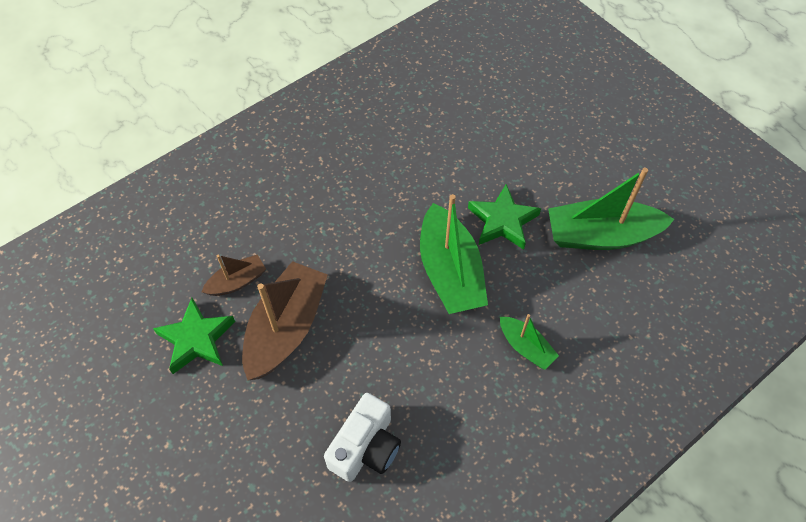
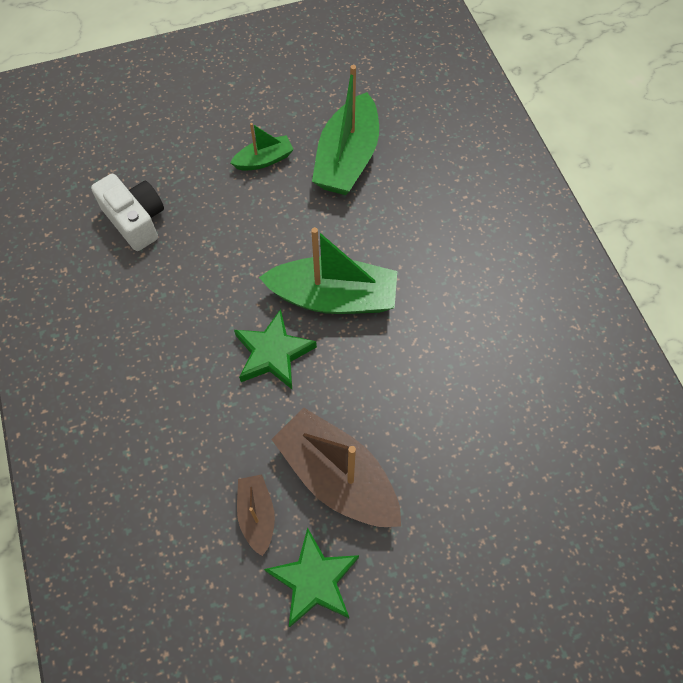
camera: 70 degrees left, 5 degrees up
white camera [324,393,401,482] -> white camera moved to [91,174,164,251]
green star [468,184,541,250] -> green star moved to [234,309,317,389]
green boat [500,314,559,370] -> green boat moved to [230,123,294,171]

